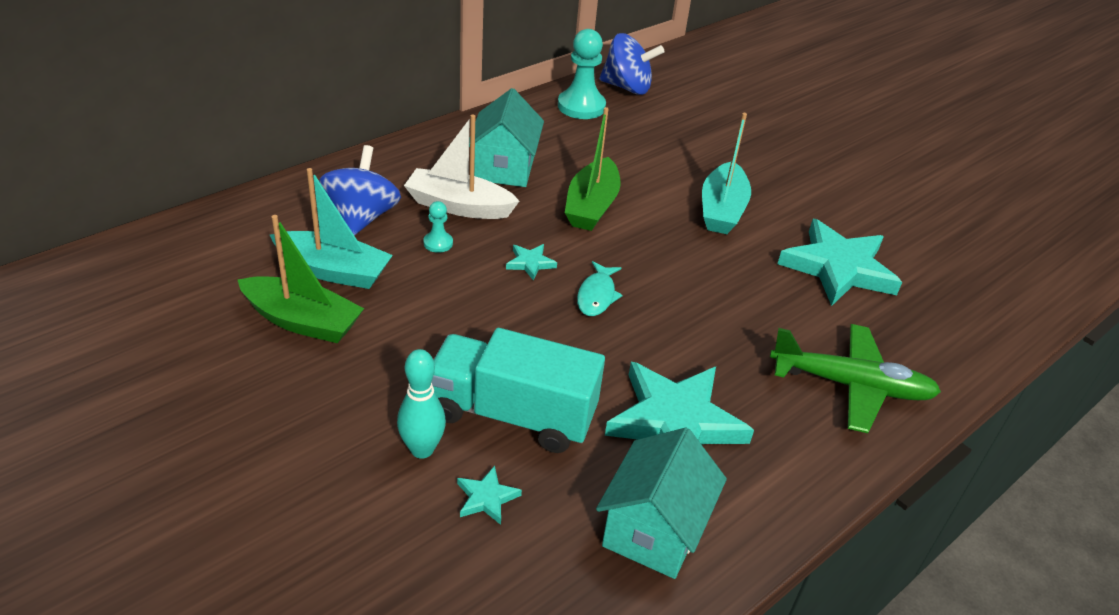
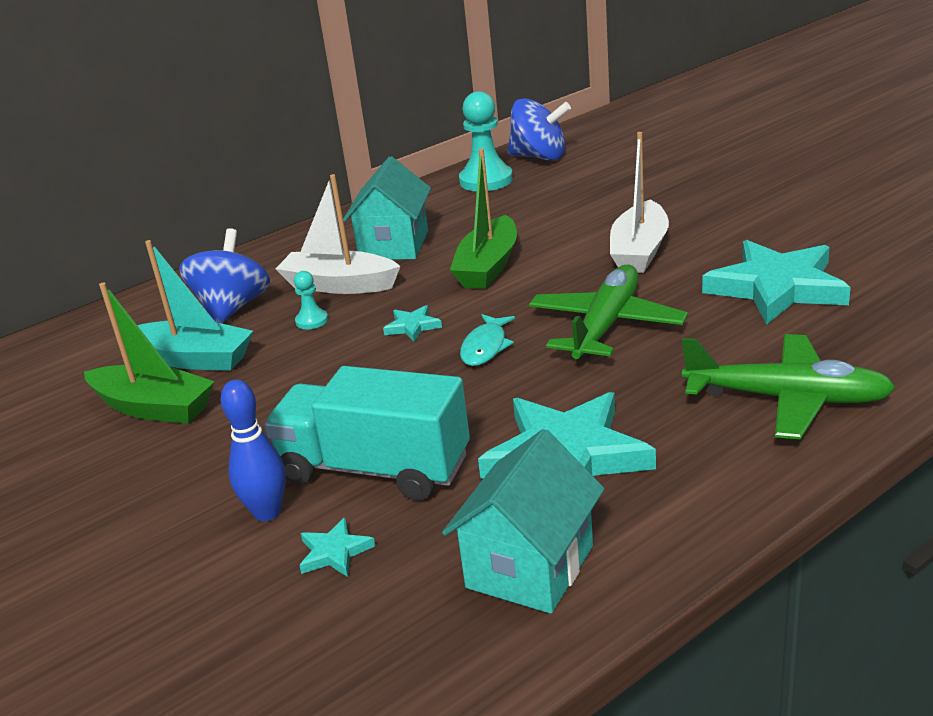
camera: 10 degrees right, 10 degrees down
turquoise bowling pin [397,349,446,459] -> blue bowling pin [221,379,286,521]
turquoise boat [702,113,751,234] -> white boat [610,132,669,273]
none -> green plane [529,264,688,359]

